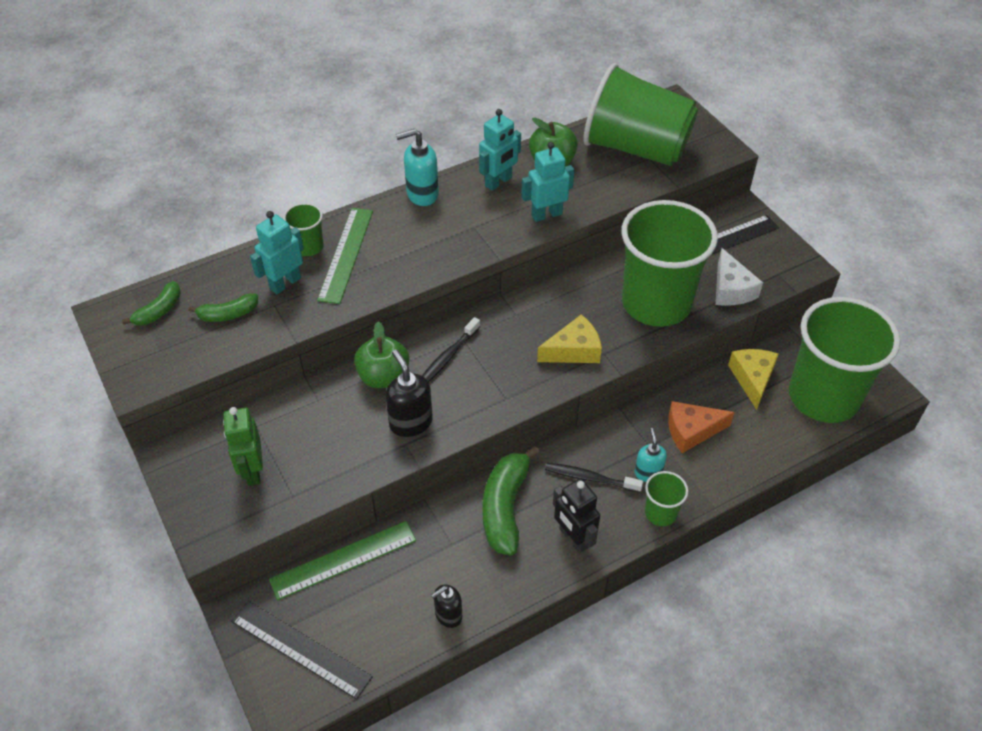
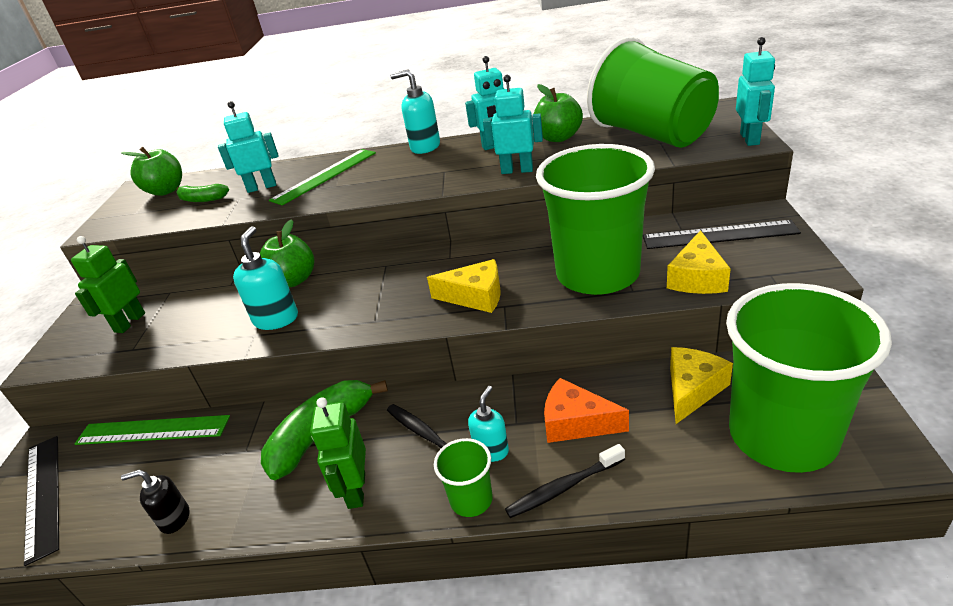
camera: 35 degrees right, 15 degrees down
green banana [122,281,181,325] -> green apple [121,147,182,196]
green cup [283,203,324,256] -> none
black soap dispenser [385,349,433,437] -> turquoise soap dispenser [233,226,298,330]
black toothbrush [422,317,480,382] -> black toothbrush moved to [505,444,625,518]
black robot [553,478,600,553] -> green robot [310,397,366,509]
white cheese [715,248,763,306] -> yellow cheese [667,230,731,294]
none -> turquoise robot [736,37,775,146]

